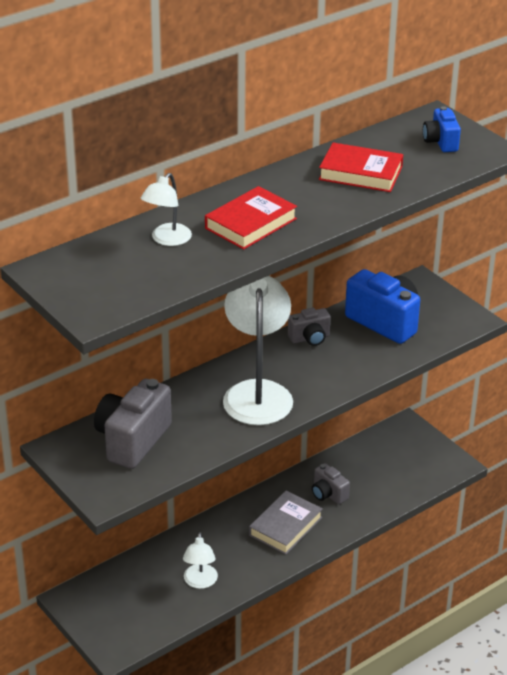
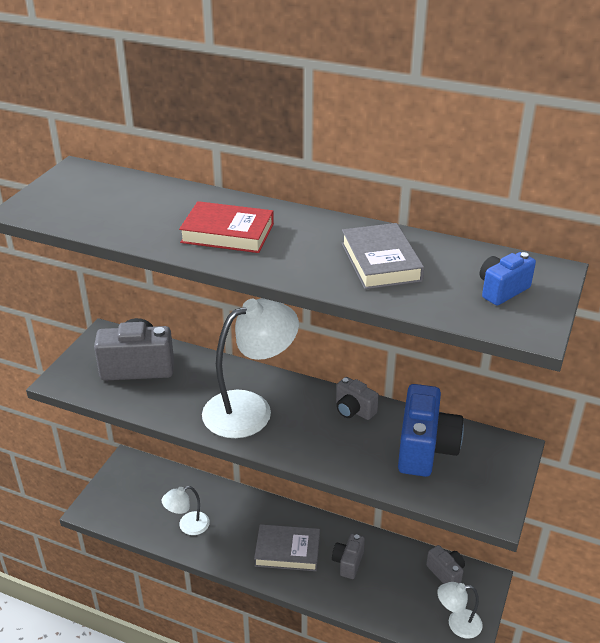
camera: 60 degrees right, 0 degrees up
white lamp [141,173,192,246] -> white lamp moved to [437,582,483,639]
red book [319,143,403,192] -> grey book [341,223,424,289]
none -> grey camera [426,545,465,584]

